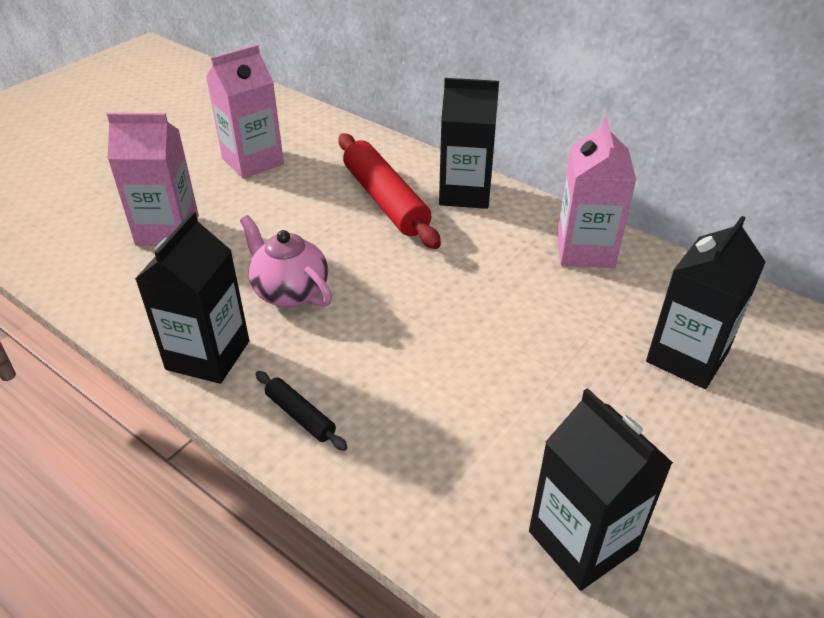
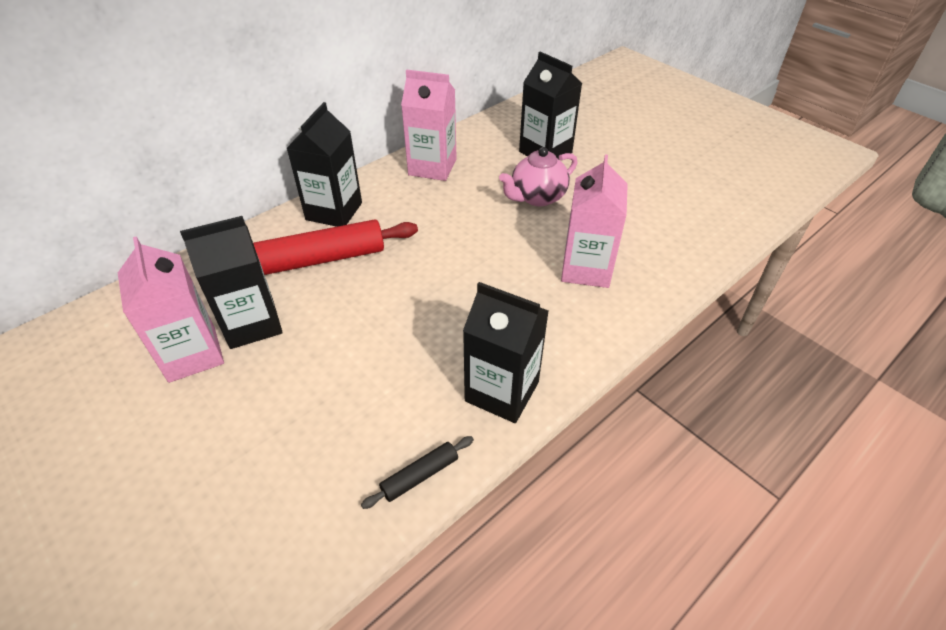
camera: 80 degrees left, 5 degrees up
pink carton [107,113,199,246] -> pink carton moved to [561,154,628,288]
pink teapot [240,215,332,307] -> pink teapot moved to [499,147,577,206]
black rolling pin [256,371,348,451] -> black rolling pin moved to [361,436,474,509]
black carton [529,388,673,591] -> black carton moved to [180,216,283,349]

